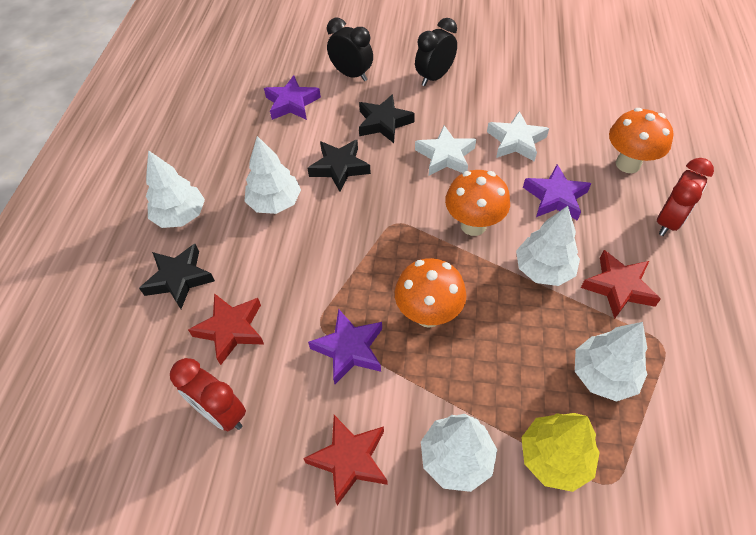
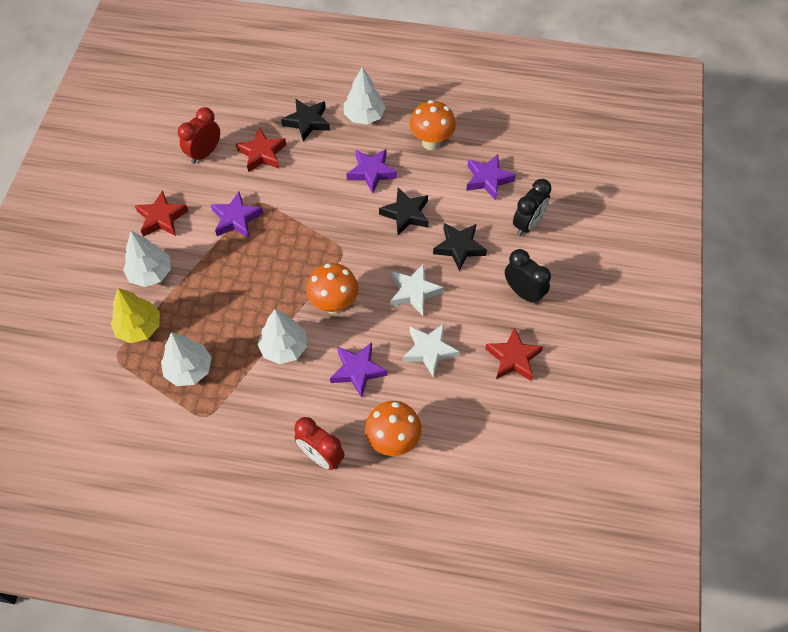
camera: 90 degrees right, 5 degrees up
white tree [244,136,301,214] -> purple star [347,149,397,193]
orange mushroom [395,258,466,328] -> orange mushroom moved to [409,100,456,150]
red star [581,250,661,319] -> red star moved to [485,327,543,381]

